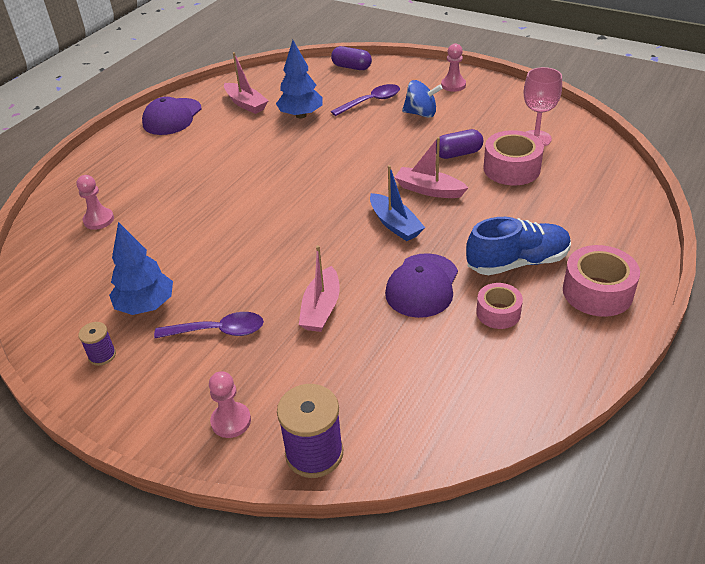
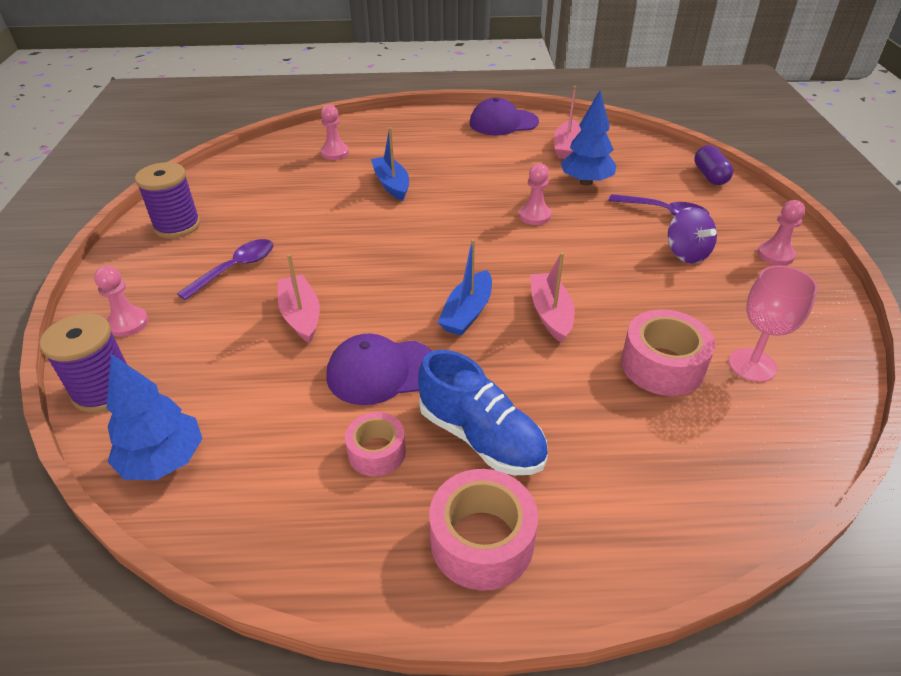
camera: 55 degrees right, 0 degrees up
purple spool [78,322,116,366] -> purple spool [135,162,200,238], size x1.86
blue tree [109,222,173,315] -> blue tree moved to [106,354,203,480]
purple spoon [154,312,264,339] -> purple spoon turned 105 degrees counterclockwise [177,239,273,300]
pink boat [299,245,340,332] -> pink boat turned 90 degrees clockwise [278,254,320,343]
blue spinning top [402,80,443,118] -> purple spinning top [668,207,717,263]
purple capsule [436,129,483,159] -> none
none -> blue boat [371,127,409,201]
none -> pink pawn [519,163,551,225]

